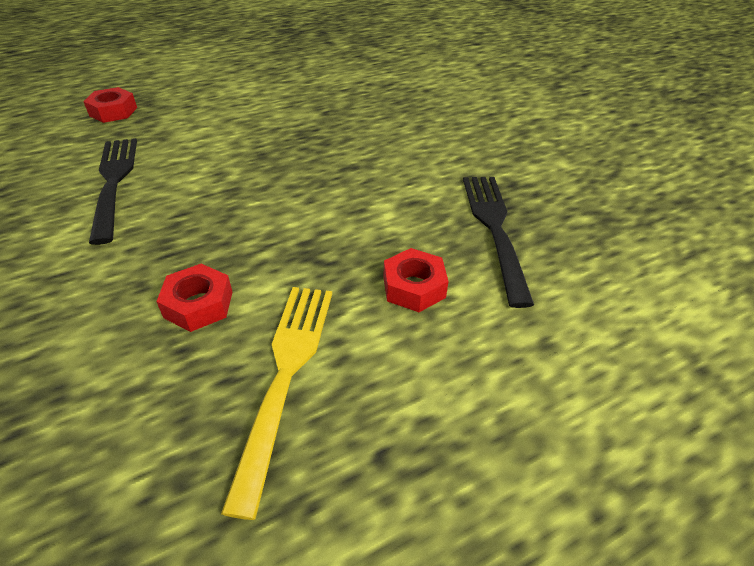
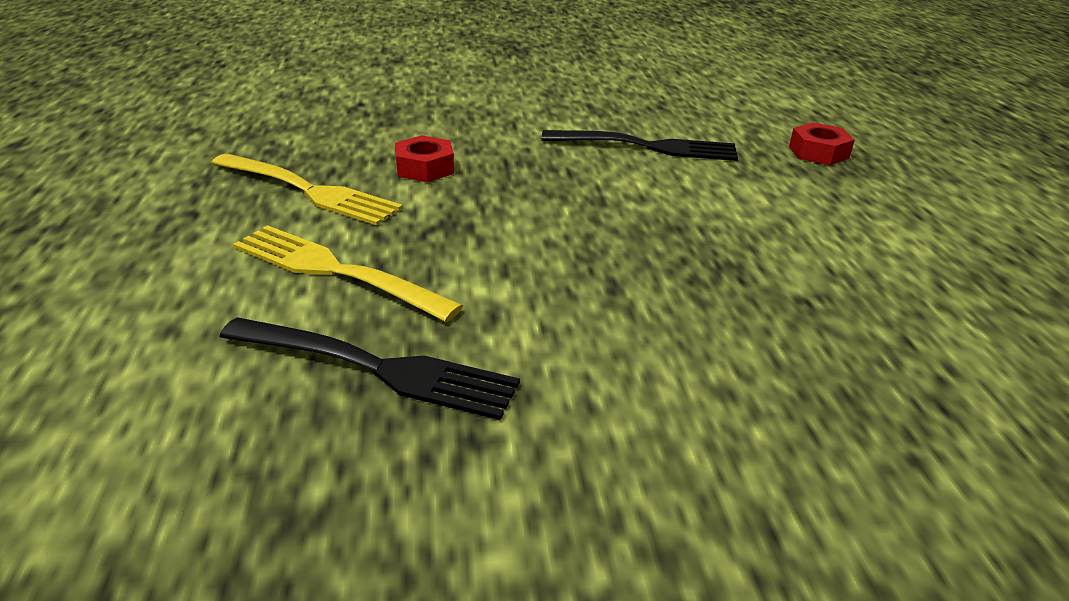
camera: 110 degrees right, 10 degrees down
red nut [383,248,449,312] -> yellow fork [233,225,463,322]

